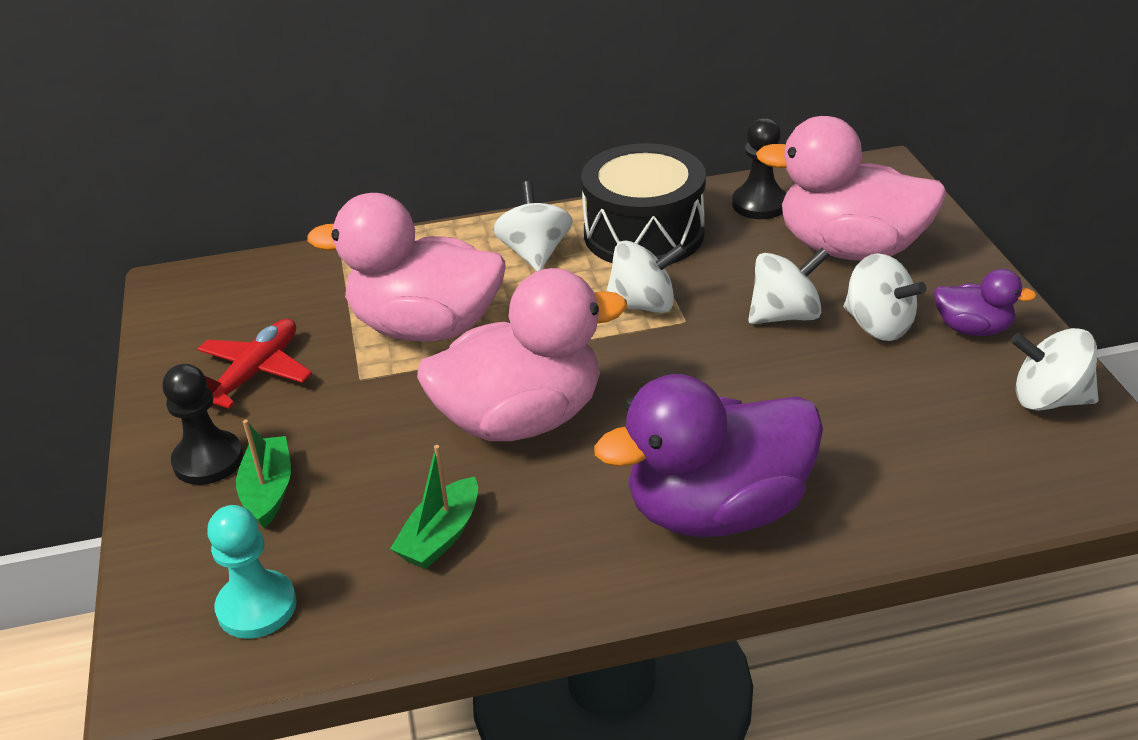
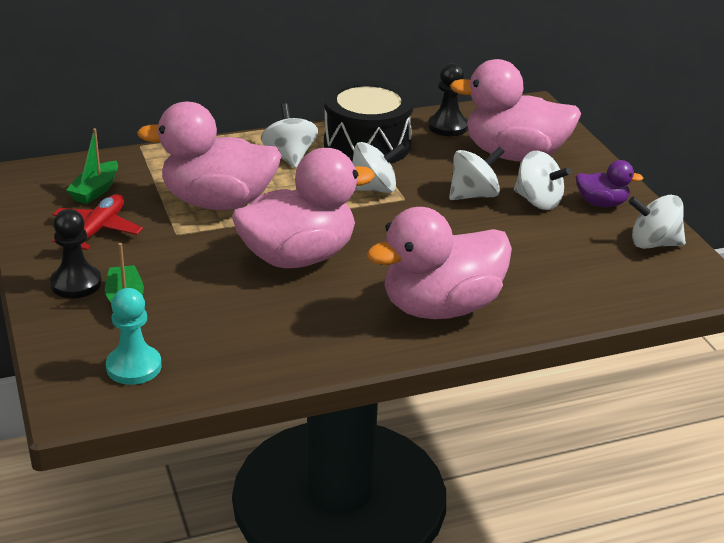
camera: 10 degrees left, 5 degrees down
green boat [390,445,478,569] -> green boat moved to [66,128,118,204]
purple duck [594,374,823,537] -> pink duck [367,207,512,319]

